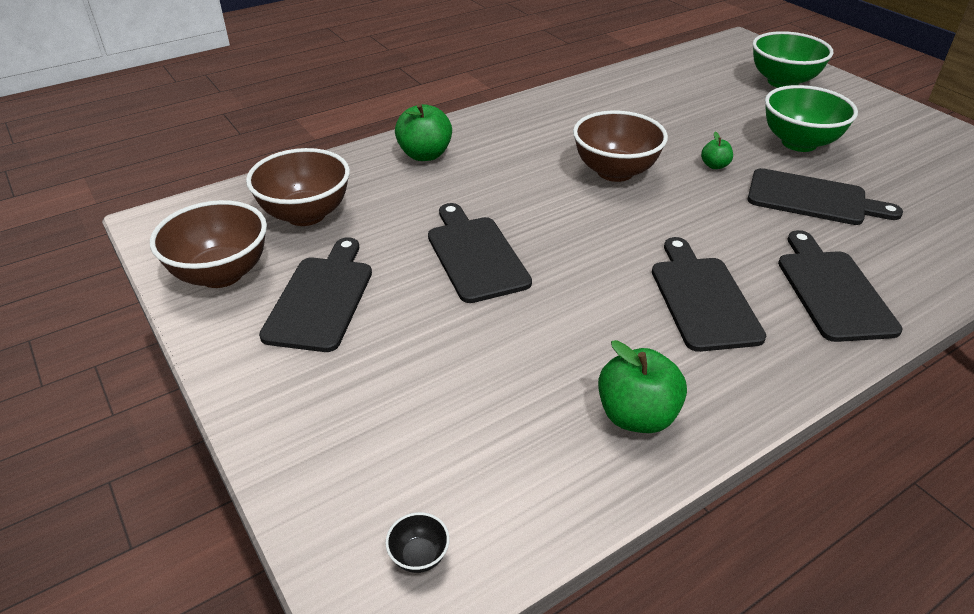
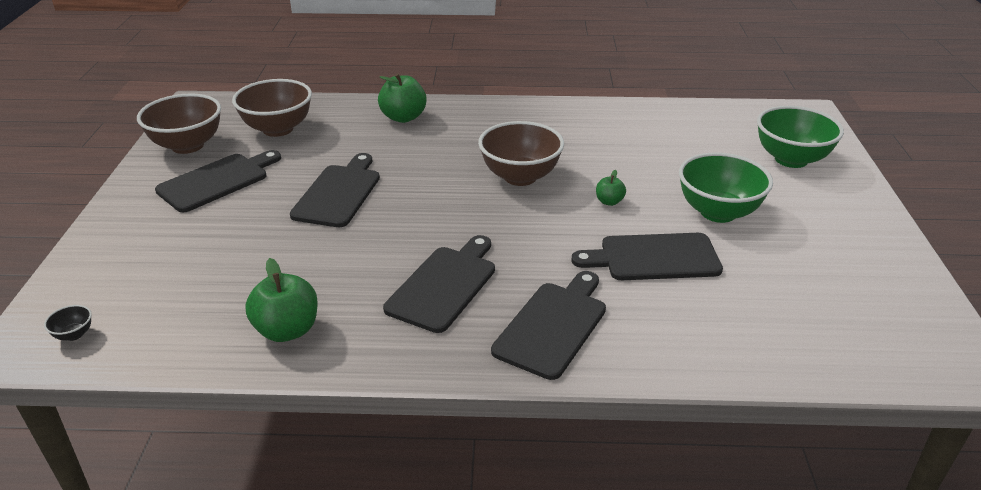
camera: 35 degrees right, 5 degrees down
black cutting board [748,168,903,225] -> black cutting board turned 120 degrees clockwise [571,233,723,280]

